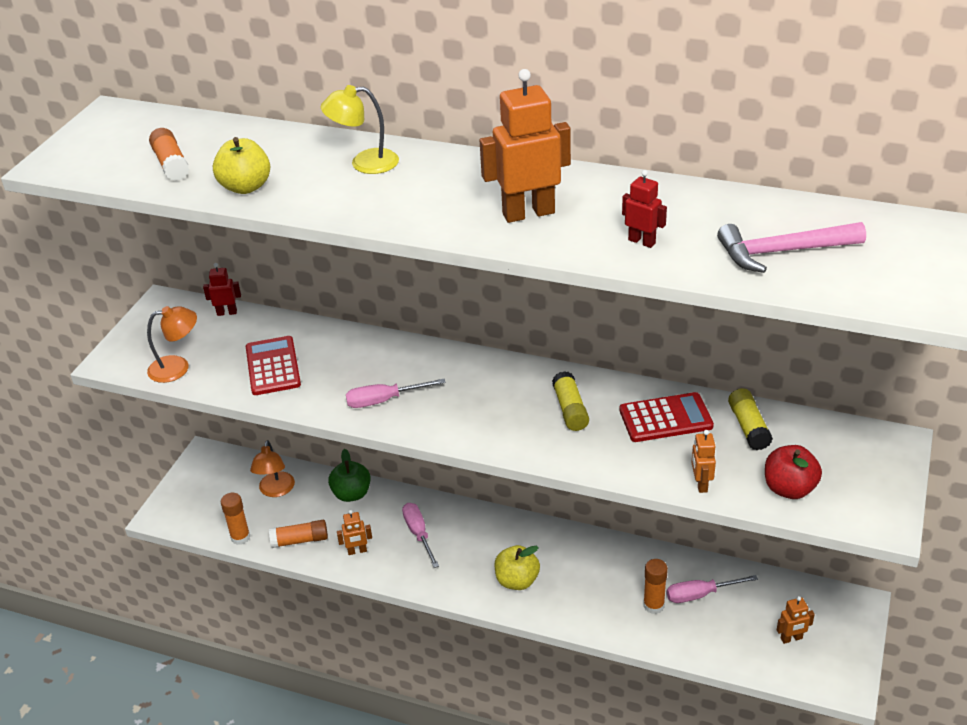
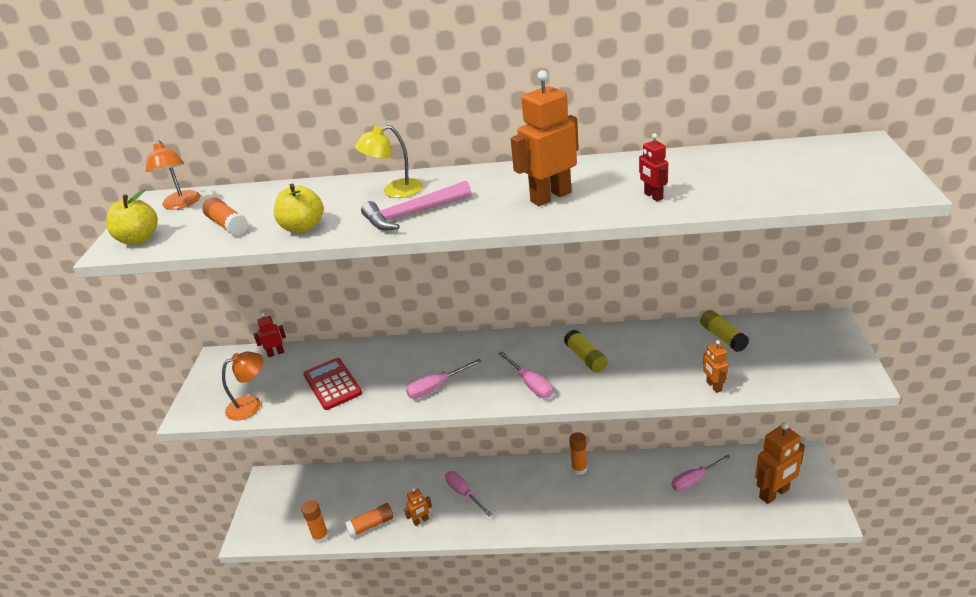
camera: 15 degrees left, 5 degrees down
orange lamp [250,440,295,497] -> orange lamp moved to [146,140,201,210]
green apple [328,449,371,502] -> none
yellow apple [494,545,540,590] -> yellow apple moved to [106,189,158,245]
red calculator [619,392,714,442] -> none
red robot [622,170,667,248] -> red robot turned 135 degrees counterclockwise [639,133,668,201]
orange glue stick [643,559,668,614] -> orange glue stick moved to [569,432,587,475]
pink hammer [717,222,866,273] -> pink hammer moved to [361,181,471,231]
red apple [765,445,822,499] -> none
orange robot [777,596,815,644] -> orange robot [755,422,805,504], size x1.97
none -> pink screwdriver [498,351,553,398]

